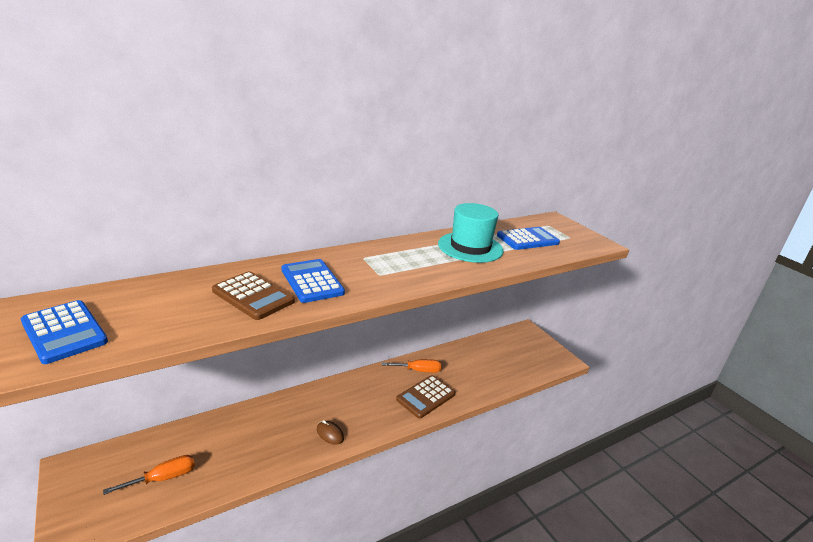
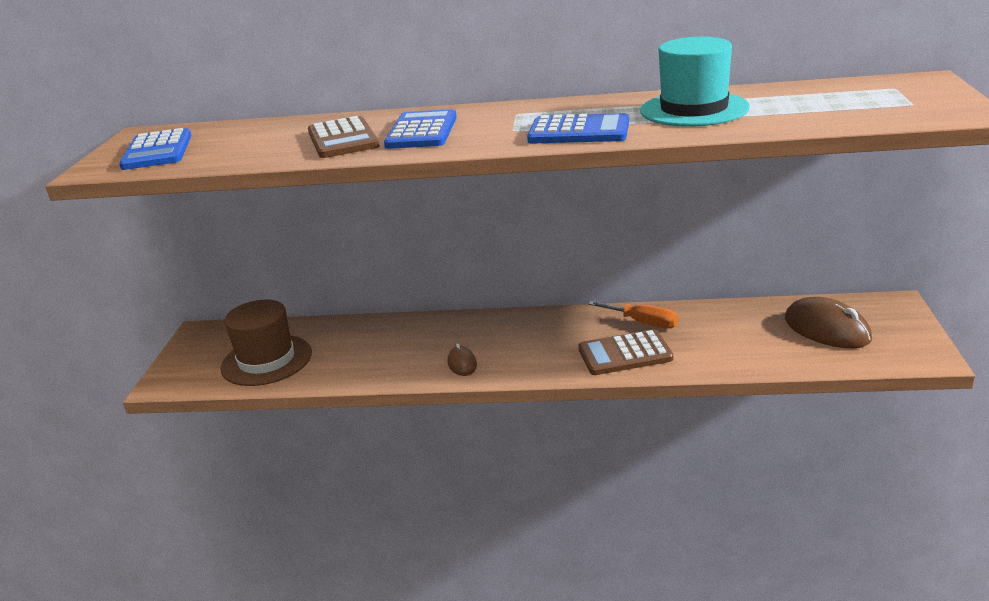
camera: 40 degrees right, 0 degrees up
orange screwdriver [103,455,195,495] -> brown hat [221,300,312,386]
blue calculator [497,227,560,250] -> blue calculator moved to [527,113,629,144]
none -> brown mouse [785,297,872,348]

